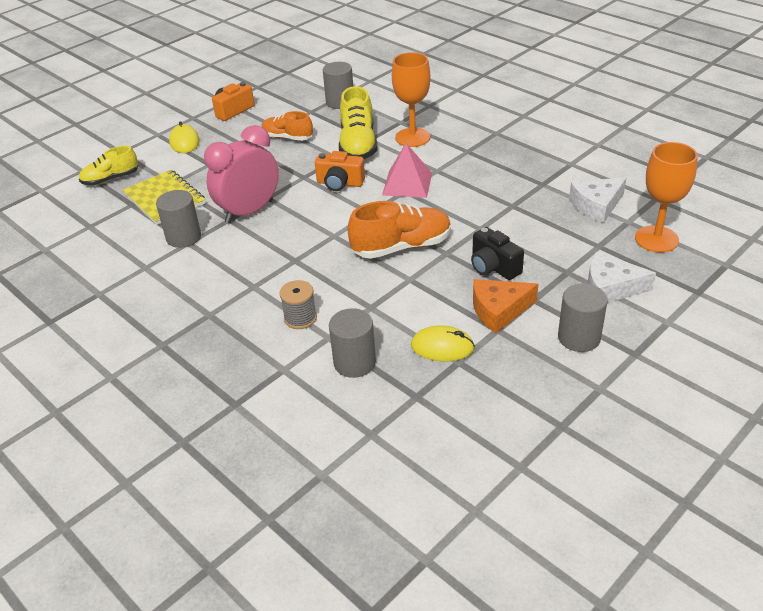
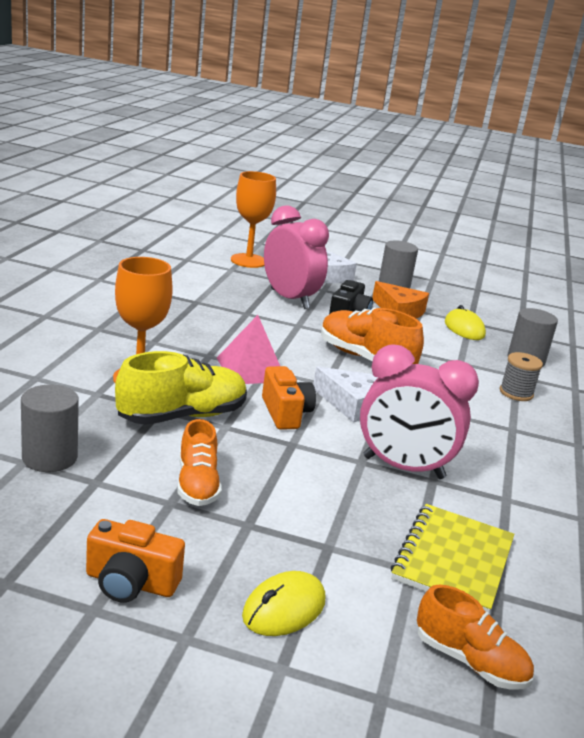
camera: 125 degrees left, 15 degrees down
yellow shoe [79,146,138,185] -> orange shoe [417,584,534,690]
grey cylinder [156,190,201,248] -> none
white cheese [569,177,626,223] -> white cheese moved to [313,367,378,423]
none -> pink clock [264,205,329,309]

